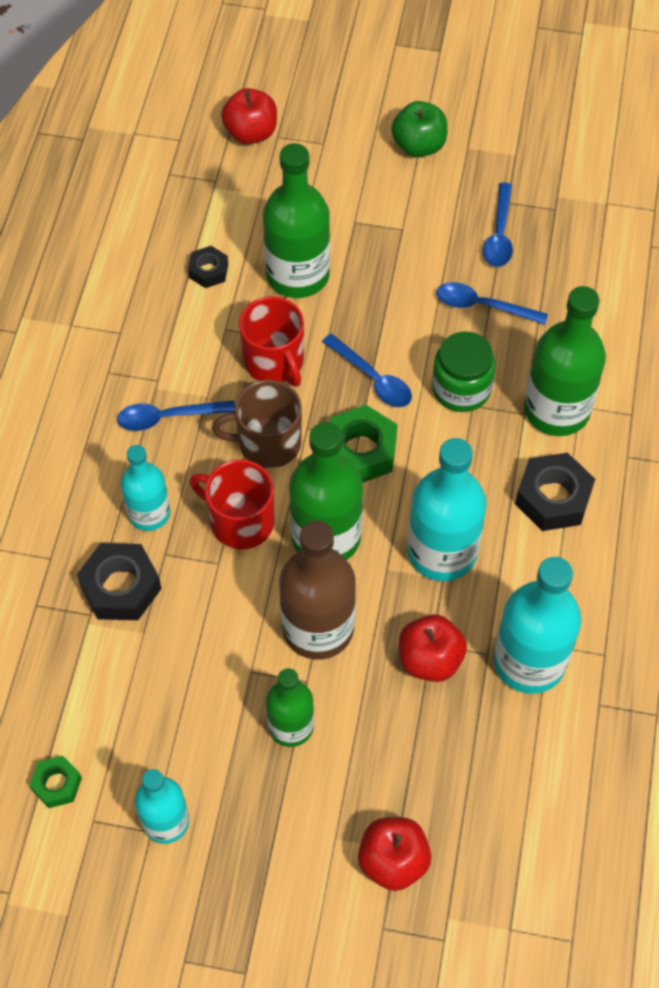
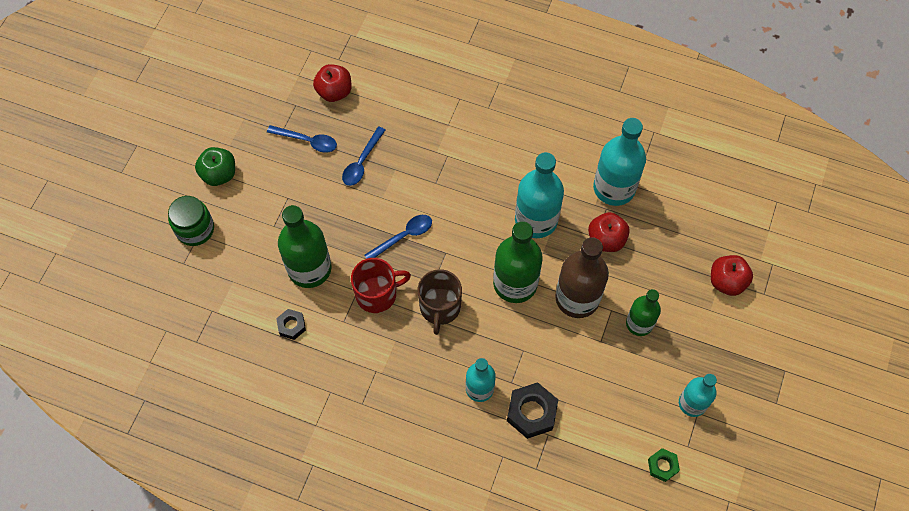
camera: 80 degrees left, 5 degrees up
blue spoon [117,400,235,431] -> none
red mug [190,460,275,550] -> none
red apple [221,88,277,144] -> red apple moved to [313,64,352,102]
green nut [330,405,398,483] -> none
green jar [432,332,496,412] -> green jar moved to [168,196,214,246]
black nut [515,453,595,531] -> none
green bottle [524,286,606,436] -> none

